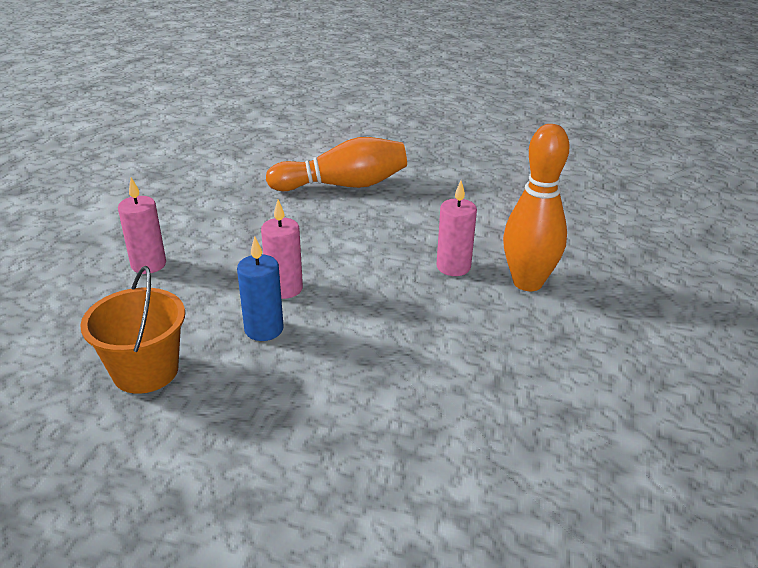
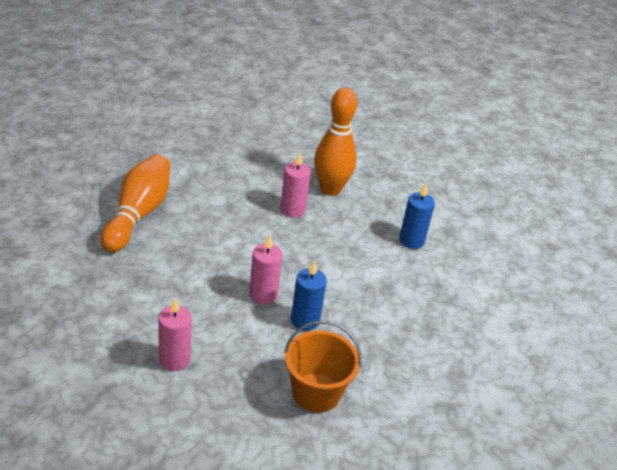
camera: 70 degrees left, 5 degrees up
none -> blue candle [399,183,435,249]

